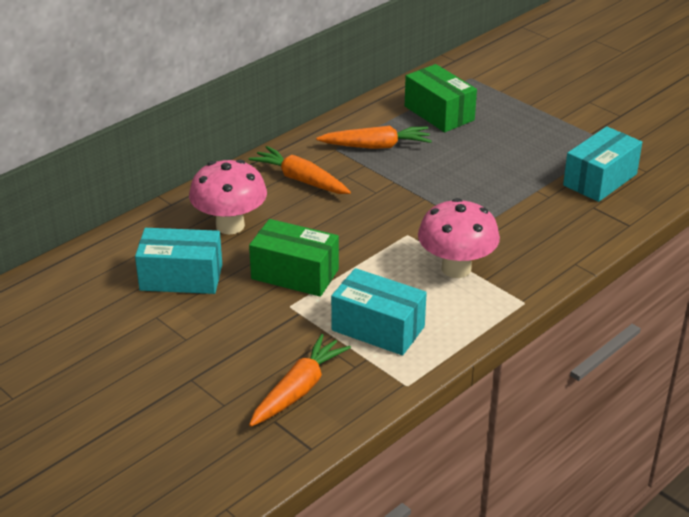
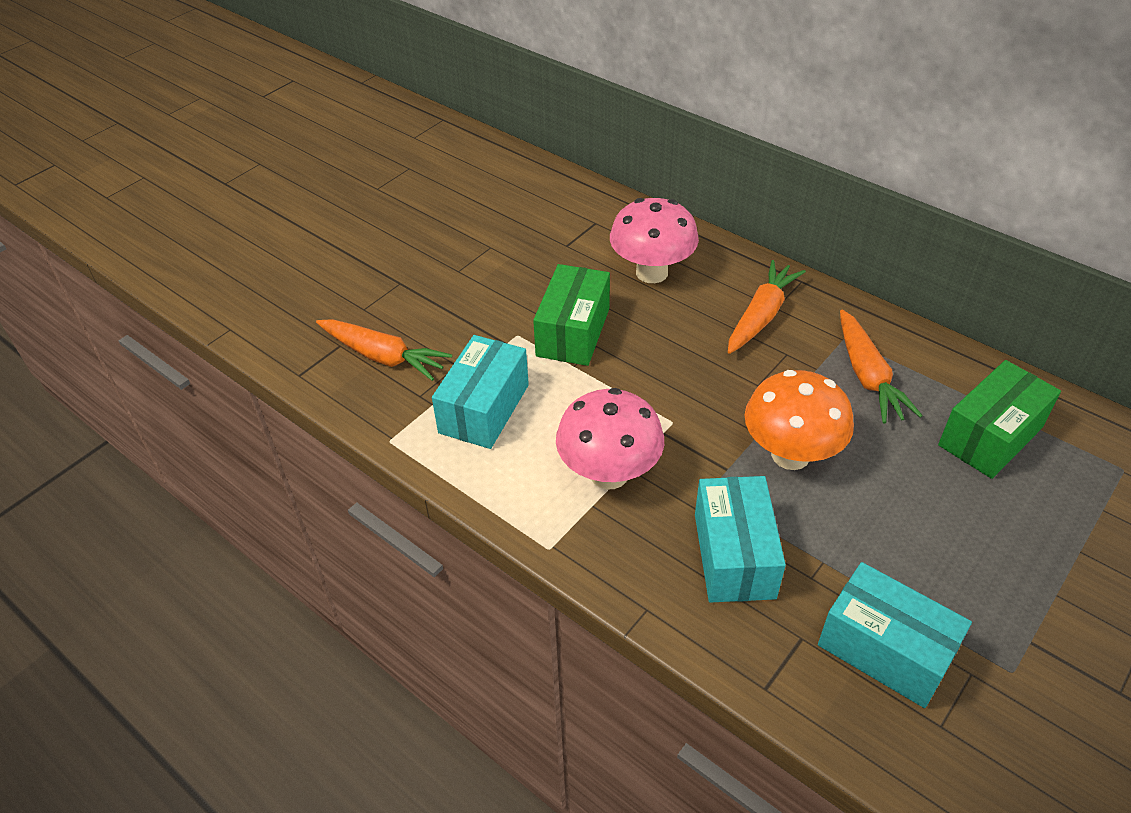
camera: 85 degrees right, 10 degrees up
turquoise box [135,228,222,294] -> turquoise box moved to [695,476,786,603]
none -> orange mushroom [745,370,854,470]

